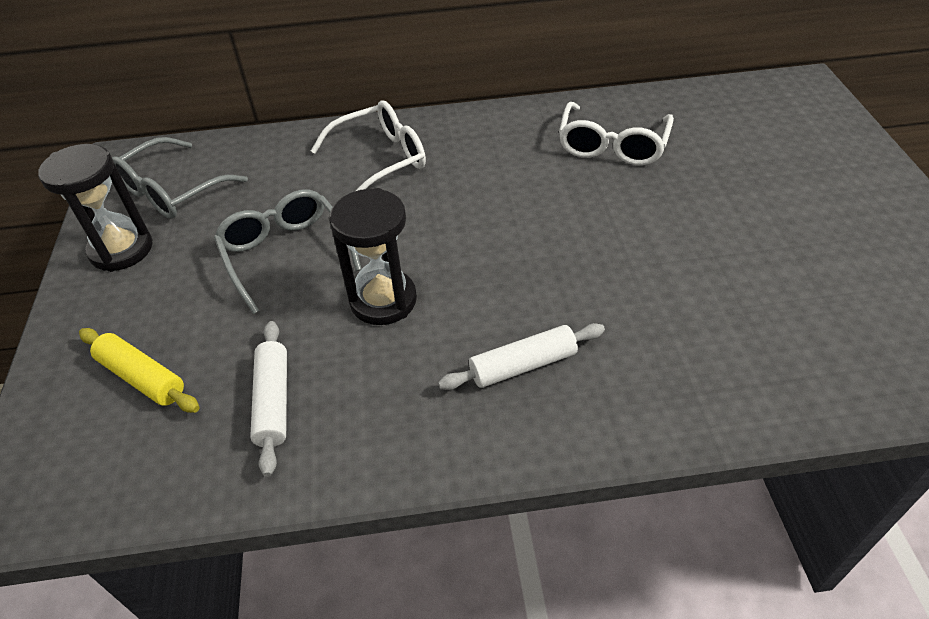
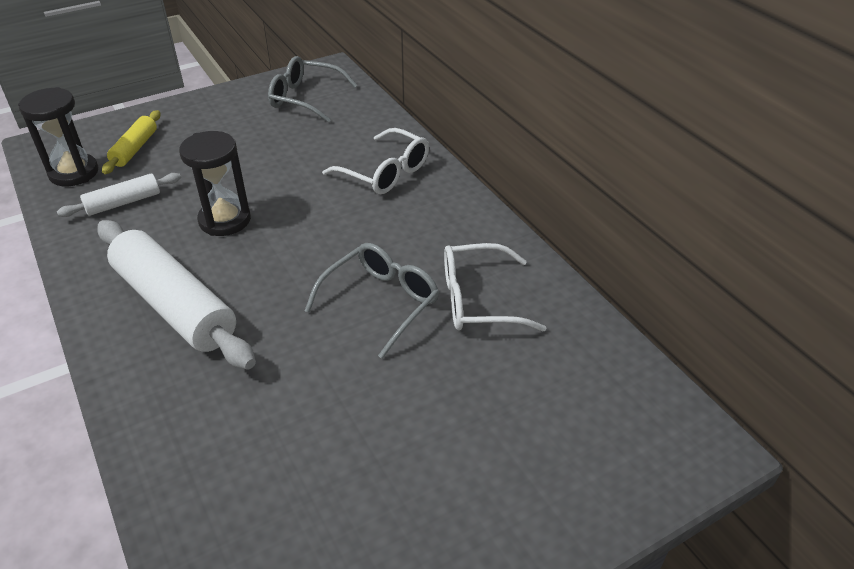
camera: 65 degrees right, 5 degrees down
black hourglass [38,144,153,272] -> black hourglass moved to [18,87,98,186]
grey glasses [214,190,362,314] -> grey glasses moved to [305,243,439,359]
white rolling pin [438,323,605,390] -> white rolling pin [97,220,256,369], size x1.95

